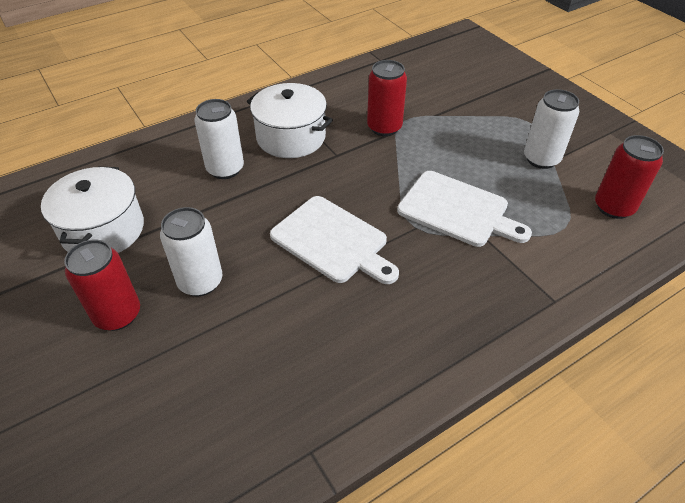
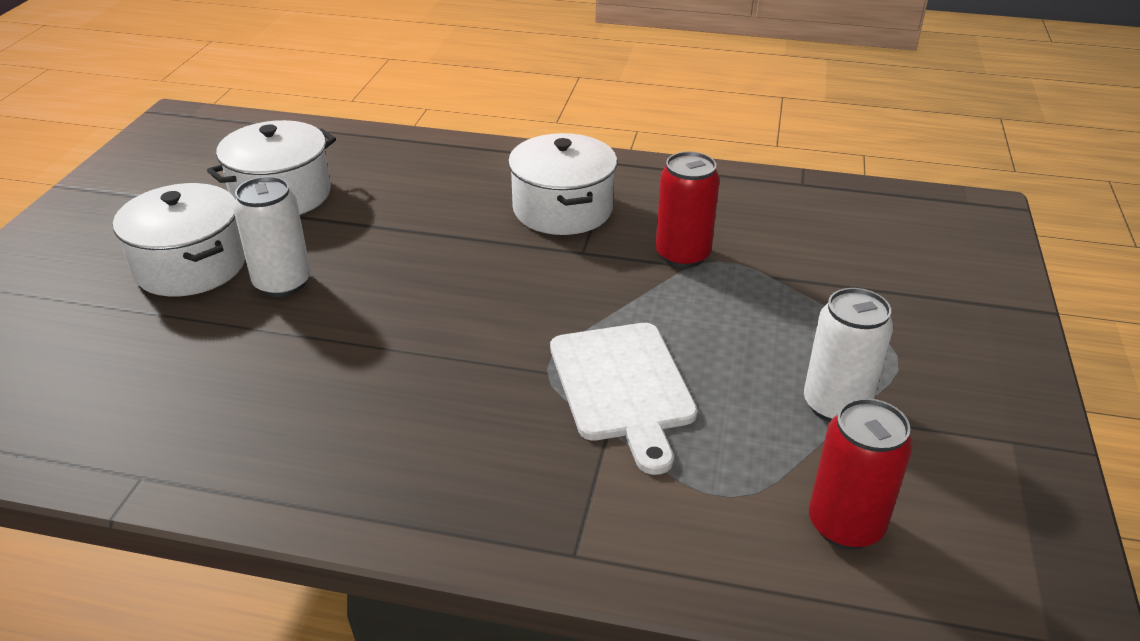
camera: 45 degrees right, 10 degrees down
red can [64,239,140,331] -> white pot [113,183,245,297]
white can [194,99,244,179] -> none
white cutting board [270,196,399,284] -> none

